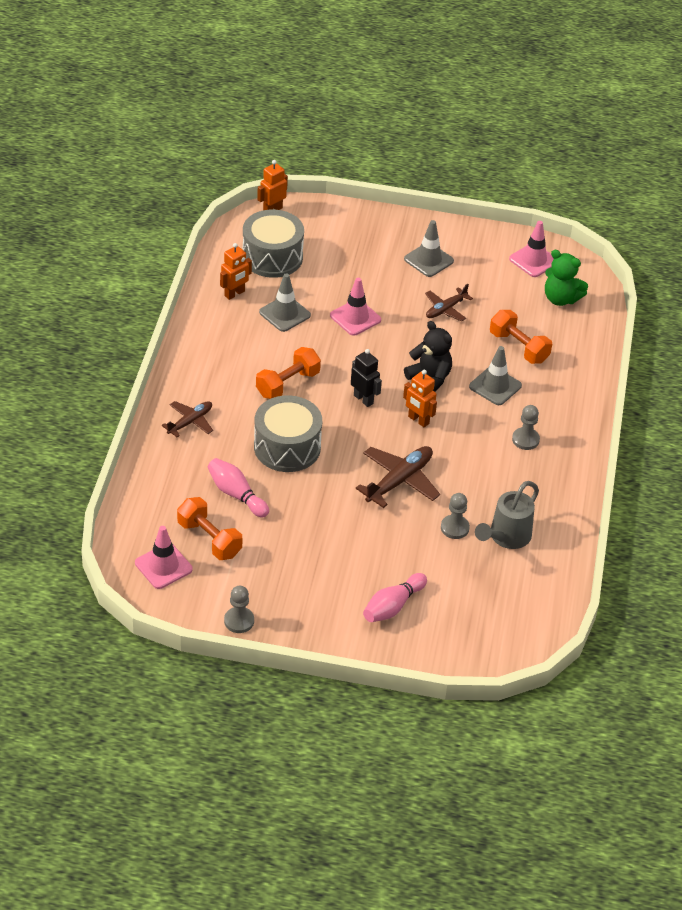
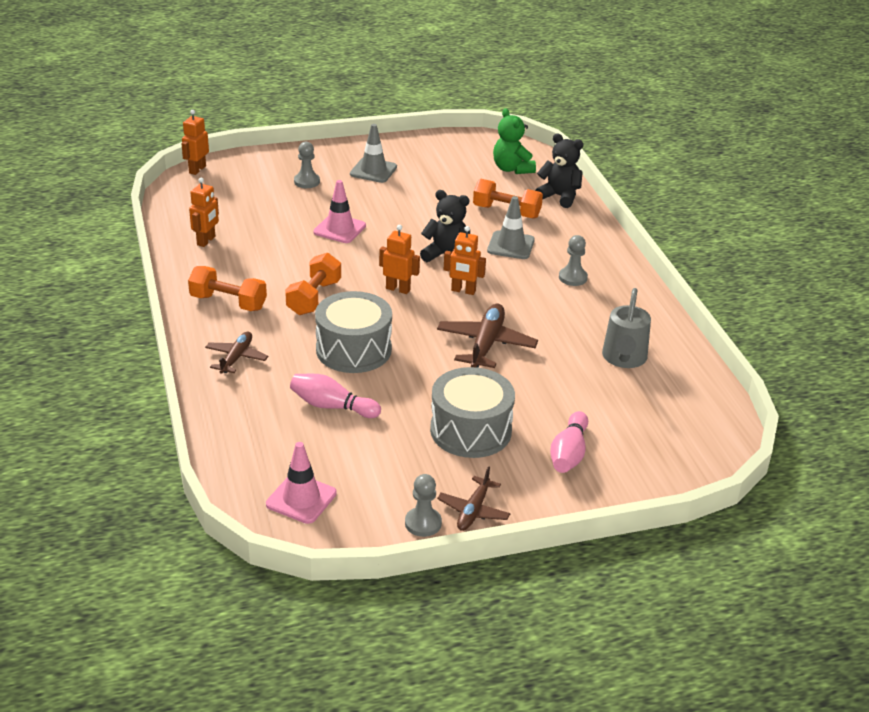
camera: 25 degrees left, 10 degrees down
orange dumbbell [177,497,242,560] -> orange dumbbell moved to [188,266,267,311]
grey drum [243,210,304,278] -> grey drum moved to [430,367,515,458]
grey traffic cone [259,273,311,332] -> none
black robot [351,349,382,407] -> orange robot [379,225,420,294]
brown plane [425,284,473,322] -> brown plane moved to [437,466,510,531]
grey pawn [441,493,470,539] -> grey pawn moved to [294,142,320,188]
pink traffic cone [509,221,554,277] -> none
green teddy bear [545,250,588,306] -> green teddy bear turned 60 degrees clockwise [493,108,536,174]
none -> black teddy bear [535,133,583,208]

